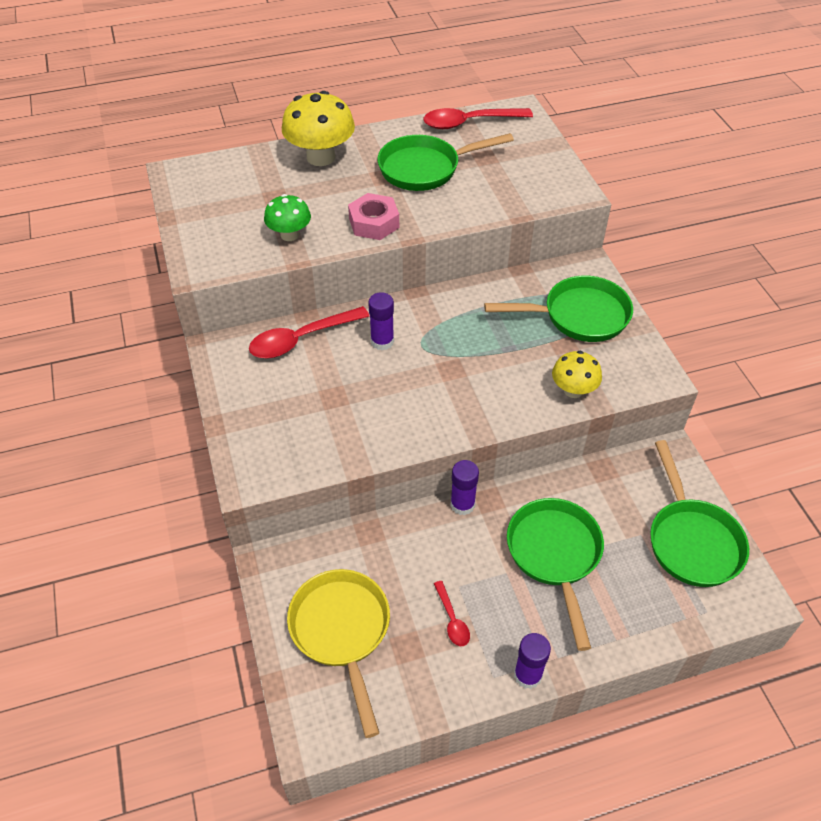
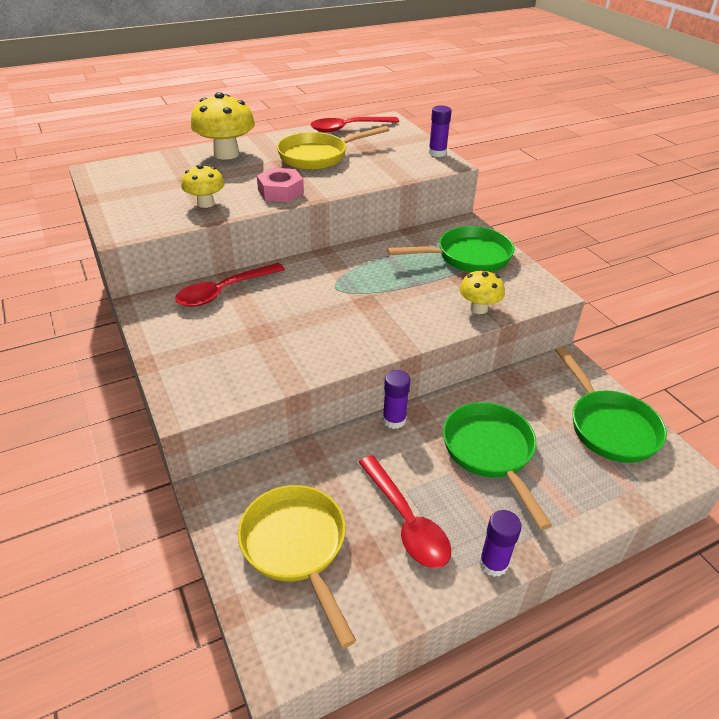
camera: 10 degrees left, 10 degrees down
green mushroom [264,194,311,241] -> yellow mushroom [181,165,225,208]
purple glue stick [368,292,394,350] -> purple glue stick moved to [429,105,452,157]
green pan [378,133,514,191] -> yellow pan [277,126,389,170]
red spoon [434,581,470,646] -> red spoon [359,455,451,568], size x1.98

